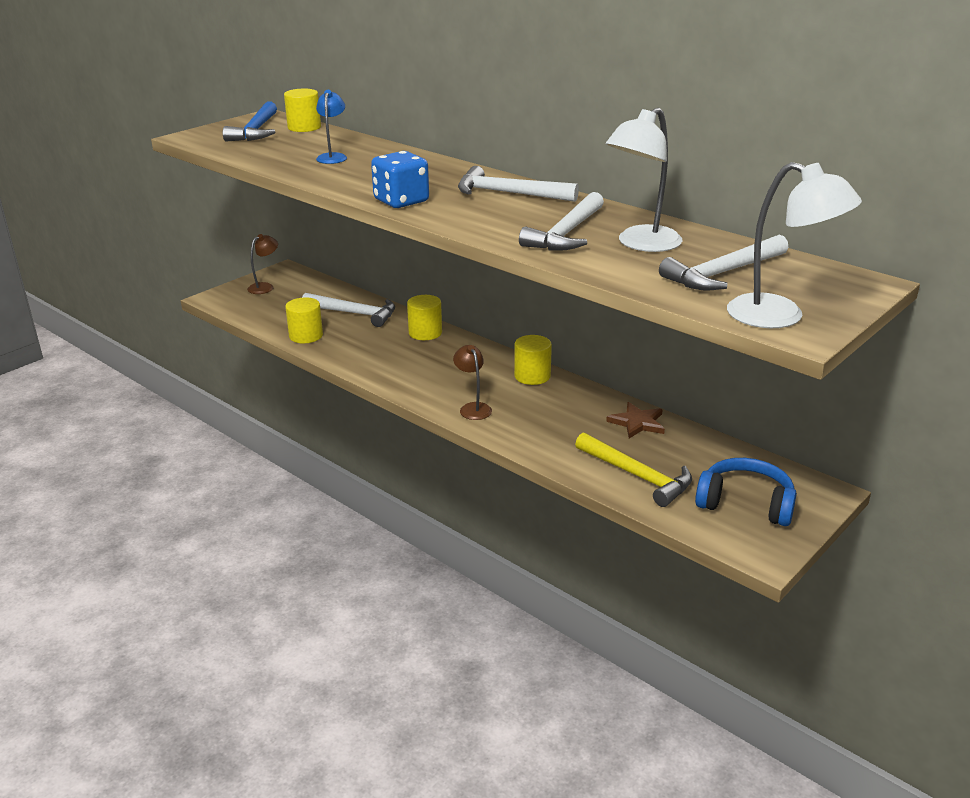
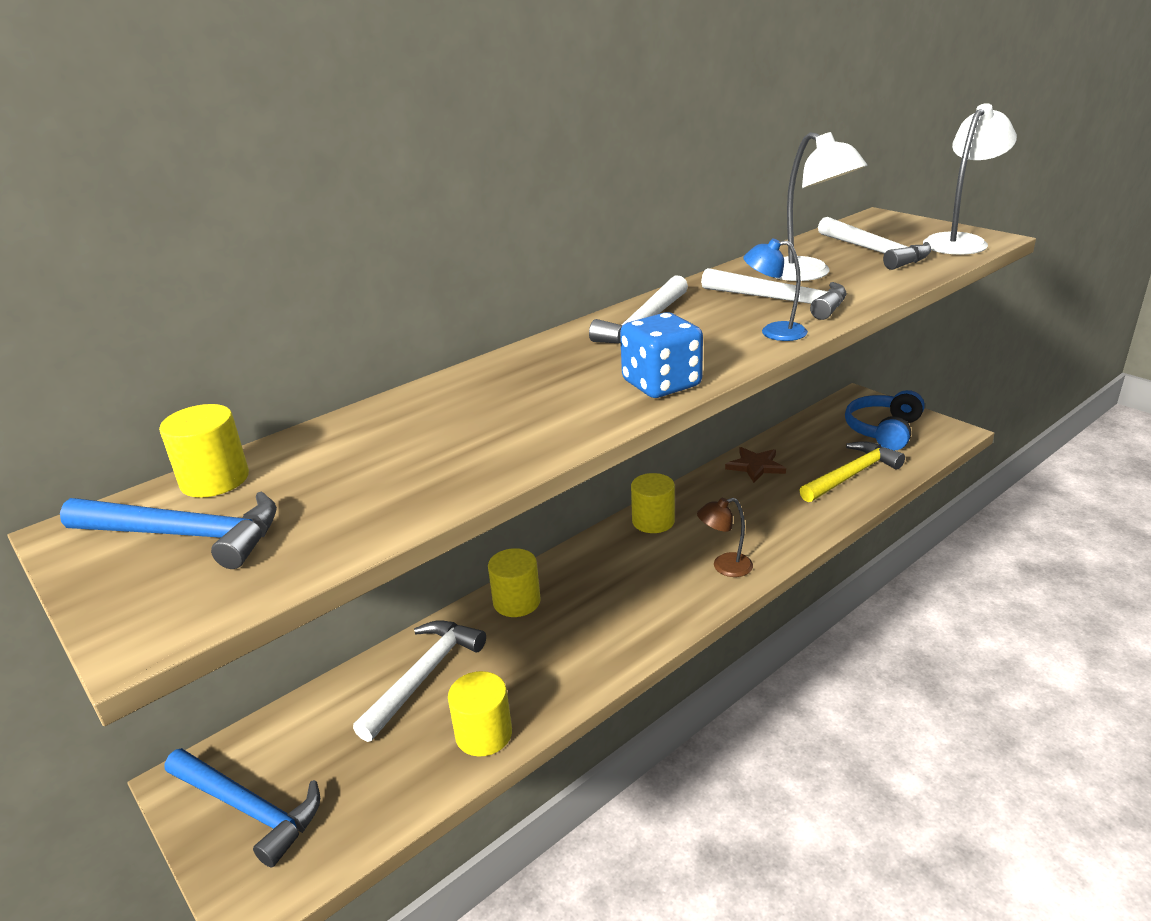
camera: 80 degrees left, 0 degrees up
brown lamp [247,234,278,294] -> blue hammer [164,748,320,867]
blue lamp [316,90,347,164] -> blue lamp moved to [743,238,808,341]

